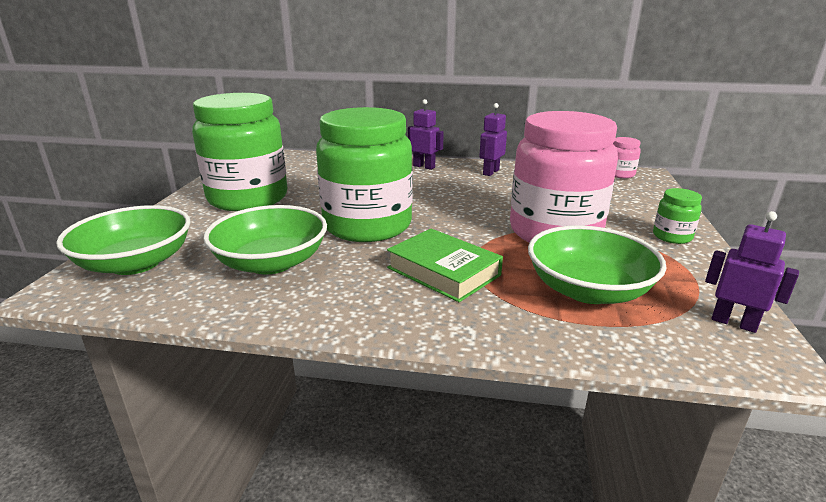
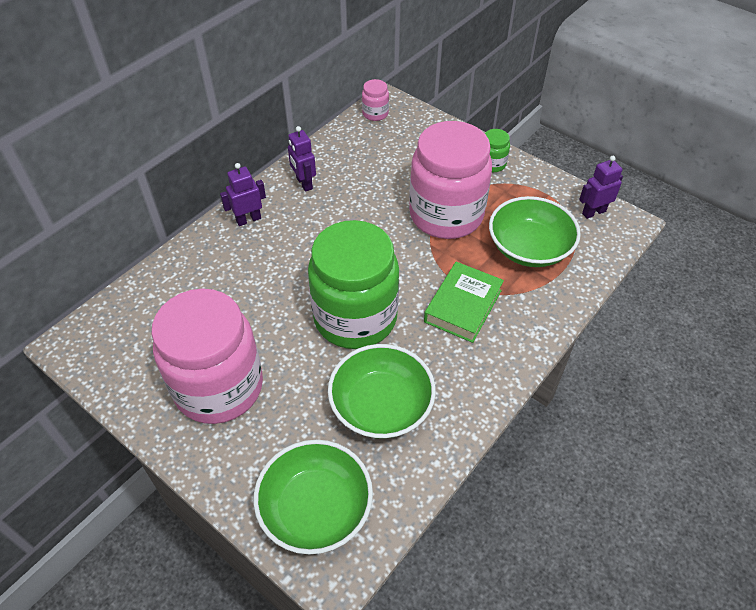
camera: 60 degrees left, 25 degrees up
green jar [192,93,287,211] -> pink jar [151,289,263,424]
green book [387,229,503,302] -> green book turned 45 degrees counterclockwise [424,262,504,343]

